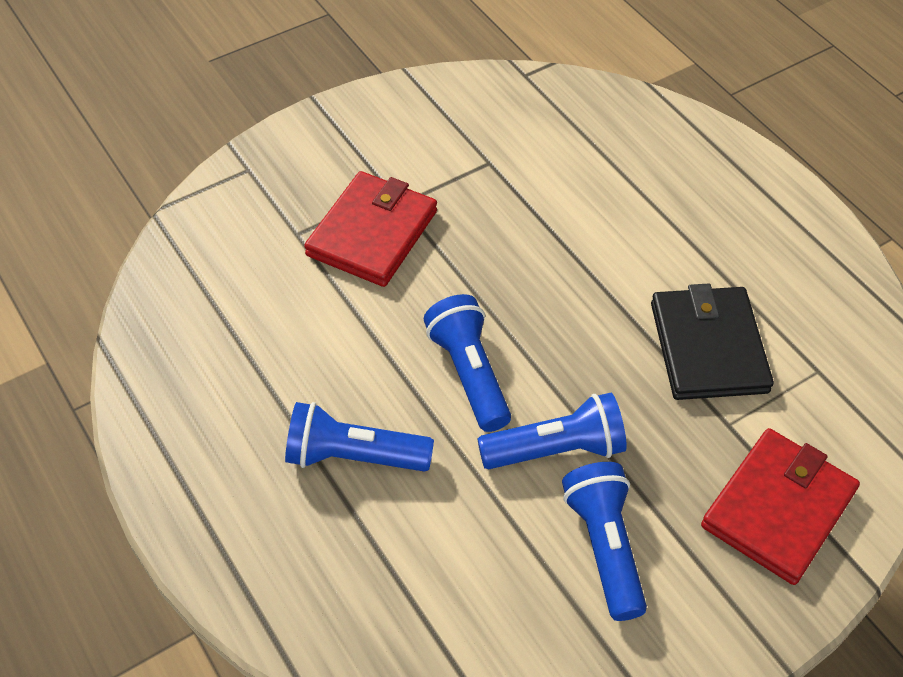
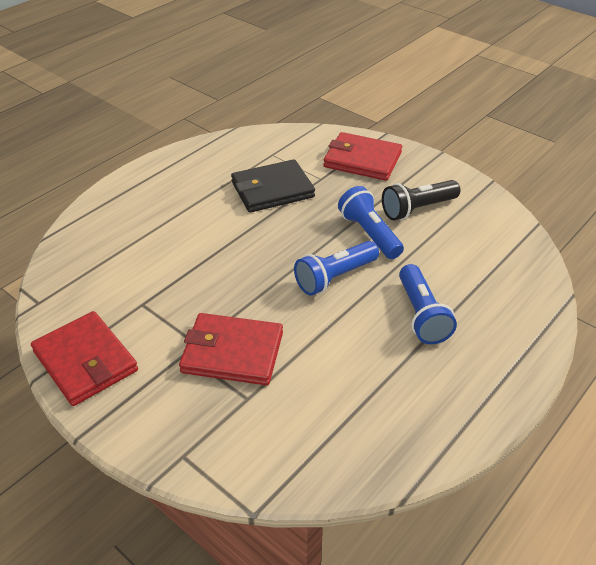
camera: 105 degrees left, 10 degrees down
blue flashlight [562,462,647,621] -> black flashlight [382,180,460,221]
none -> red wallet [31,311,138,406]

